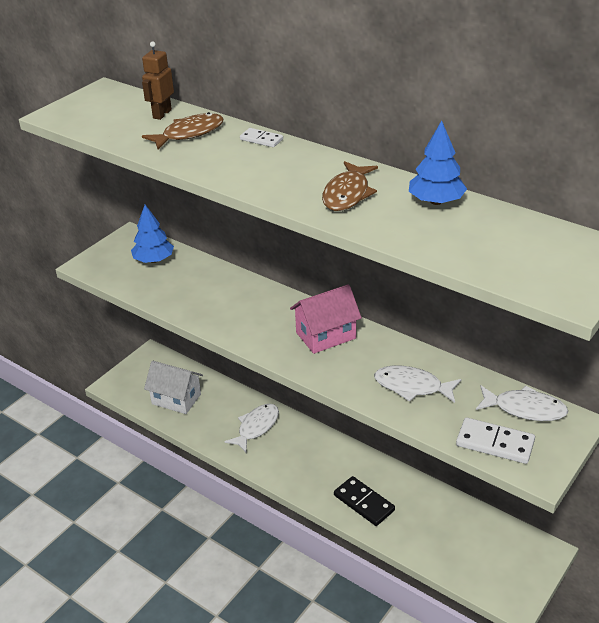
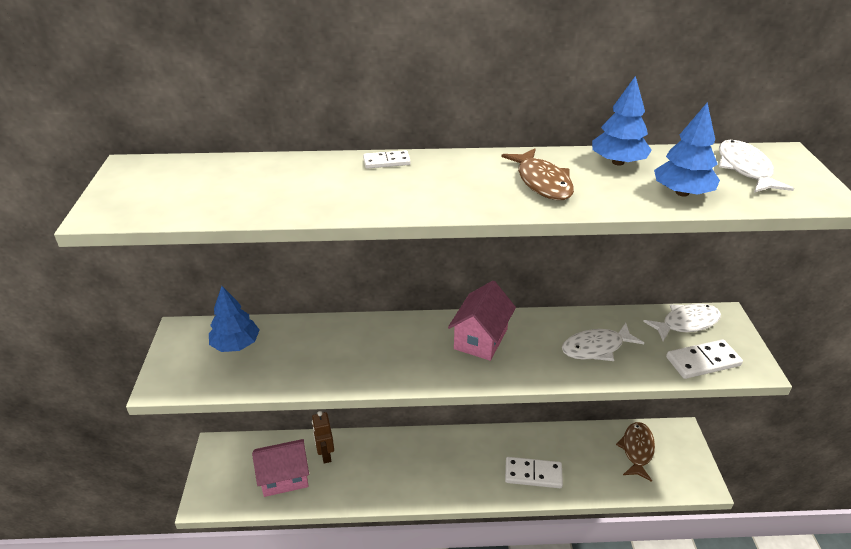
camera: 40 degrees left, 0 degrees up
brown robot [142,41,174,120] -> brown robot moved to [312,411,334,464]
brown fish [142,112,224,150] -> brown fish moved to [616,422,655,482]
white house [144,361,203,414] -> pink house [252,439,309,497]
white fish [224,404,279,452] -> white fish moved to [719,140,794,193]
black domino [334,476,395,526] -> white domino [505,457,563,488]
none -> blue tree [654,103,720,197]

